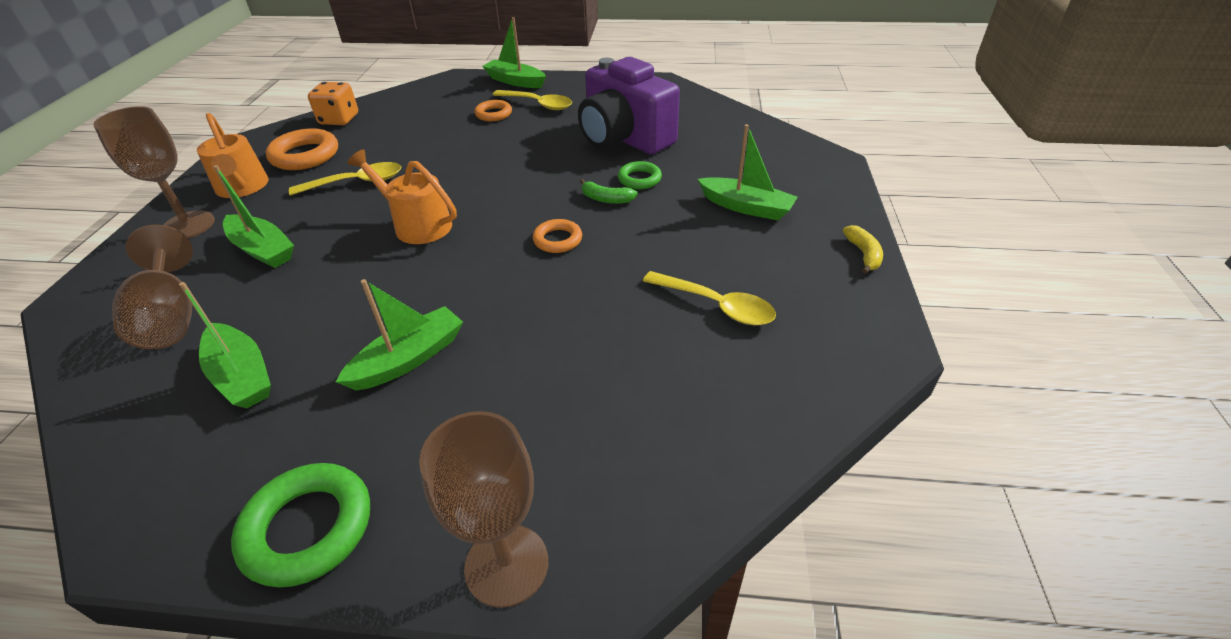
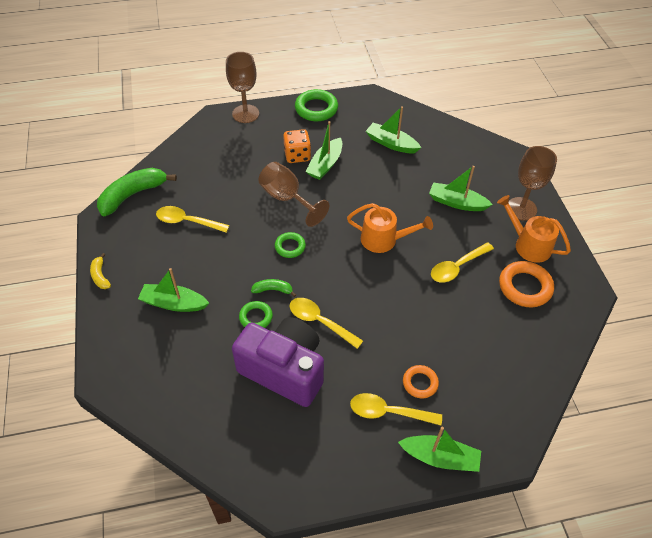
camera: 160 degrees right, 10 degrees up
brown goblet [112,225,193,349] -> brown goblet moved to [259,162,329,227]
orange dice [308,82,358,125] -> orange dice moved to [283,129,311,163]
orange ring [533,219,582,253] -> green ring [275,232,306,258]
none -> green banana [97,168,177,216]
none -> yellow spoon [290,298,363,349]

